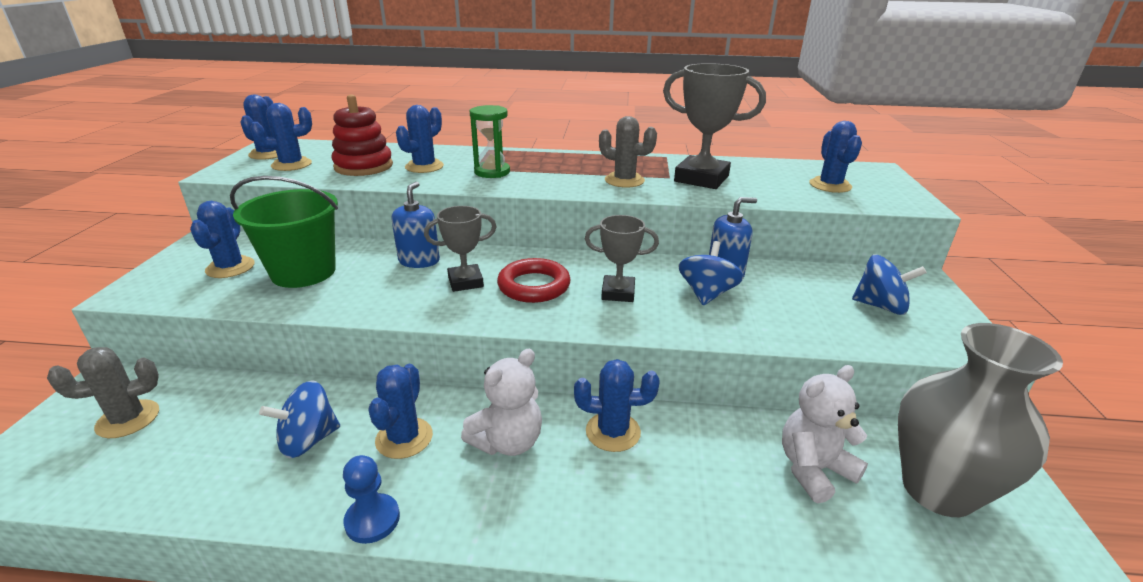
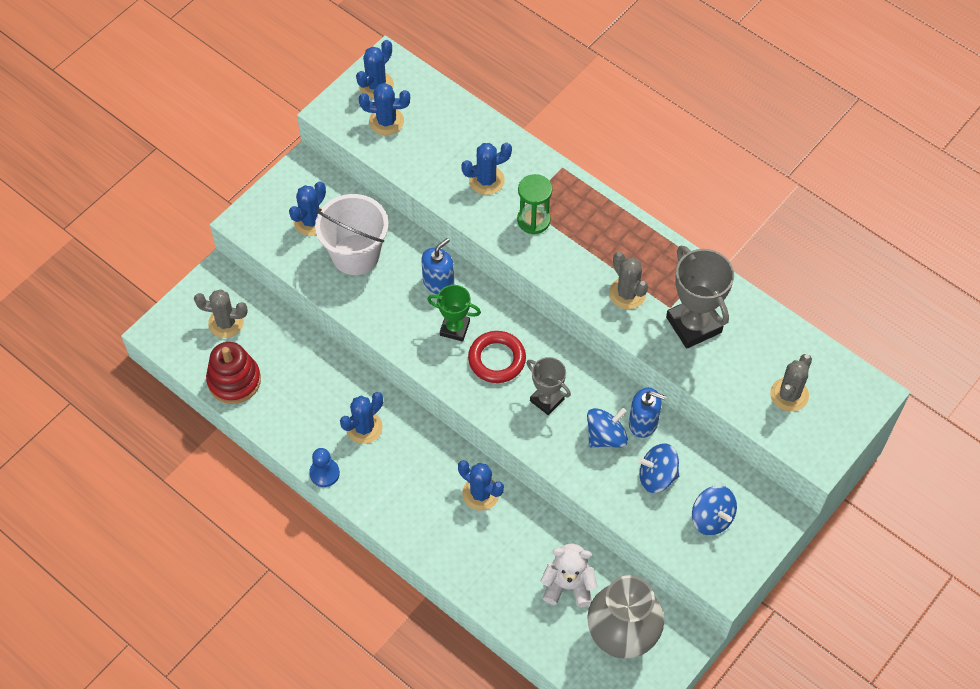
camera: 35 degrees right, 30 degrees up
green bucket [230,176,338,288] -> white bucket [315,194,389,275]
blue spinning top [259,380,340,458] -> blue spinning top moved to [638,443,679,493]
red stacking toy [331,95,393,176] -> red stacking toy moved to [206,342,261,404]
grey trophy [424,206,496,292] -> green trophy [427,285,481,342]
white teddy bear [461,349,542,456] -> none
blue cactus [809,121,862,193] -> grey cactus [770,354,812,412]

